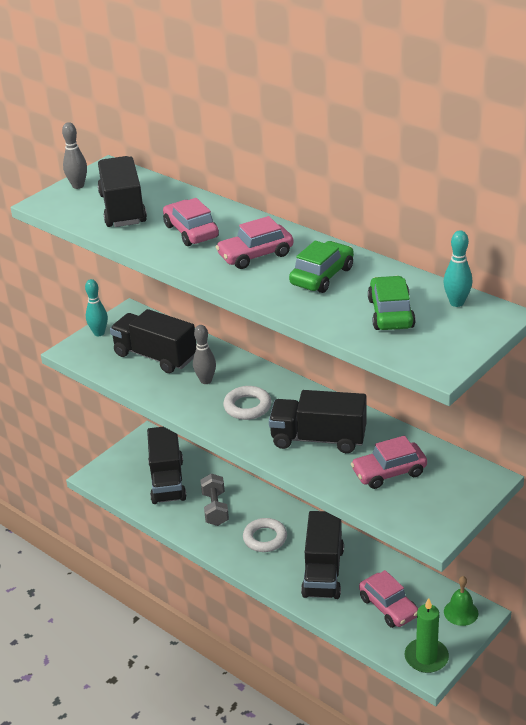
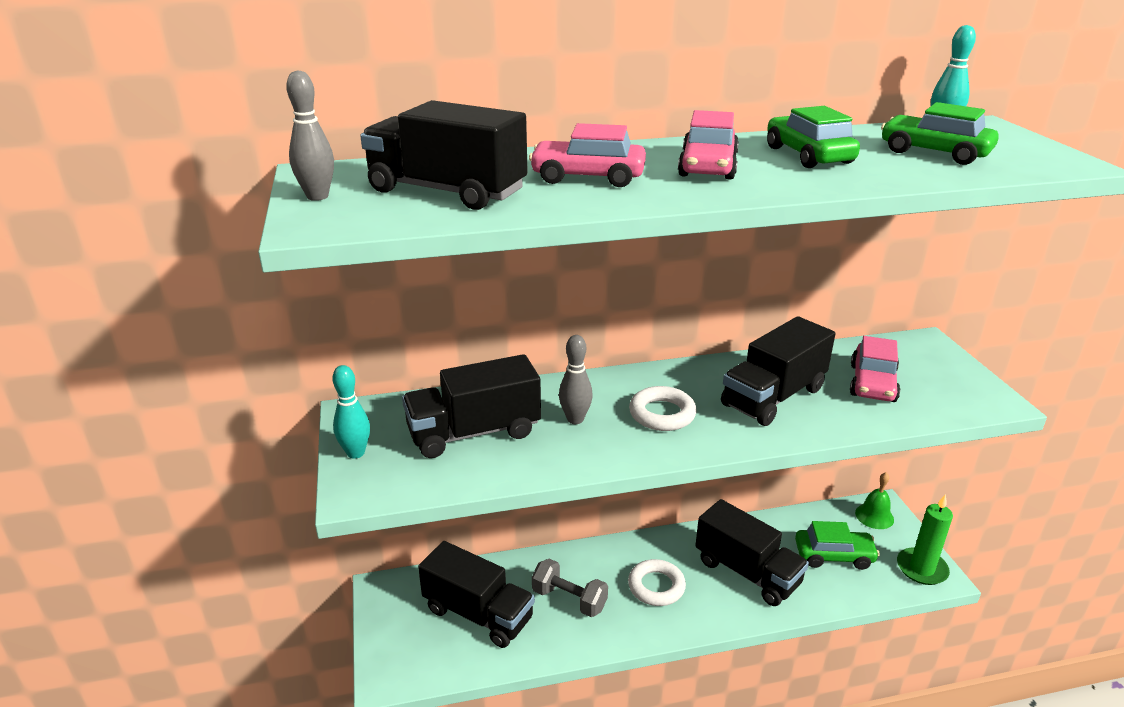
camera: 55 degrees left, 5 degrees down
pink car [359,570,418,628] -> green car [795,521,880,570]

